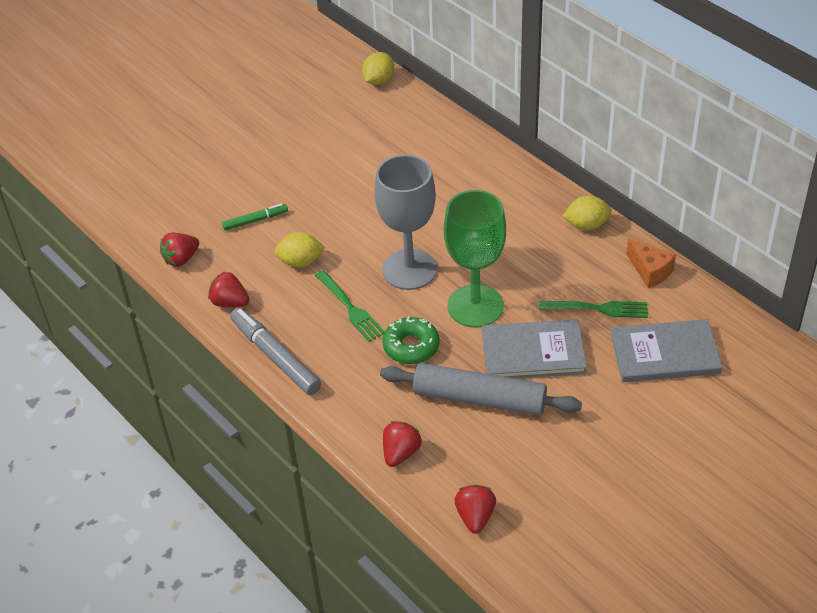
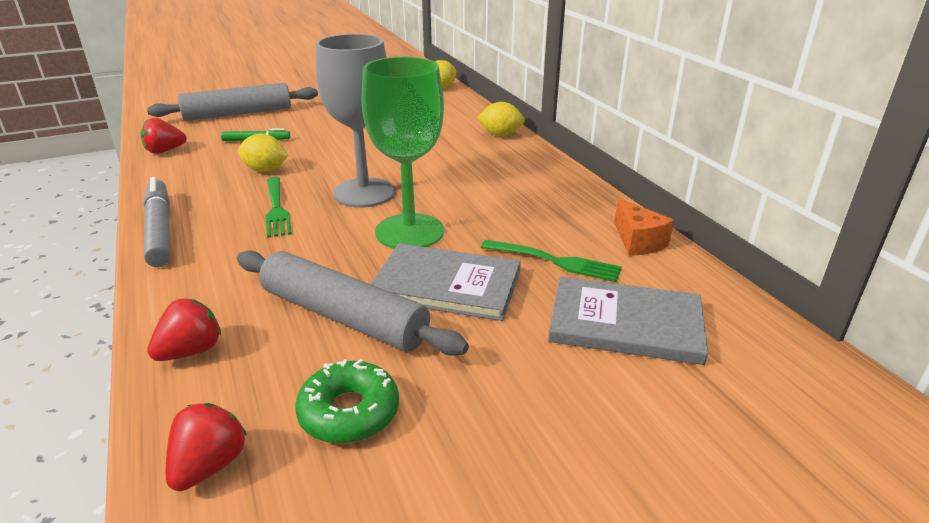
camera: 15 degrees right, 15 degrees down
red strawberry [208,272,250,307] -> none
green donut [382,316,440,364] -> green donut moved to [295,359,399,444]
yellow lemon [562,196,612,230] -> yellow lemon moved to [476,102,525,136]
none -> grey rolling pin [147,83,318,121]

